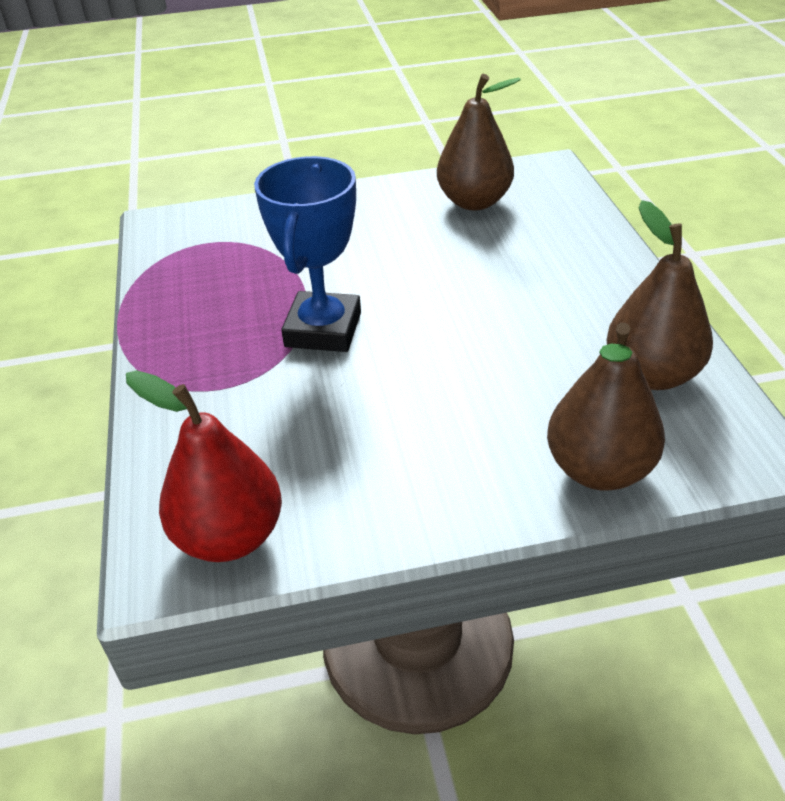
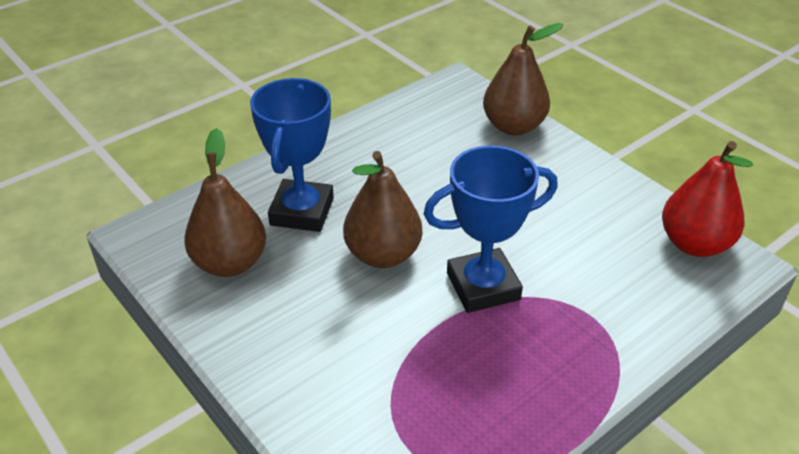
camera: 120 degrees left, 0 degrees up
brown pear [607,200,713,390] -> brown pear moved to [343,151,422,268]
none -> blue trophy [250,78,334,232]

